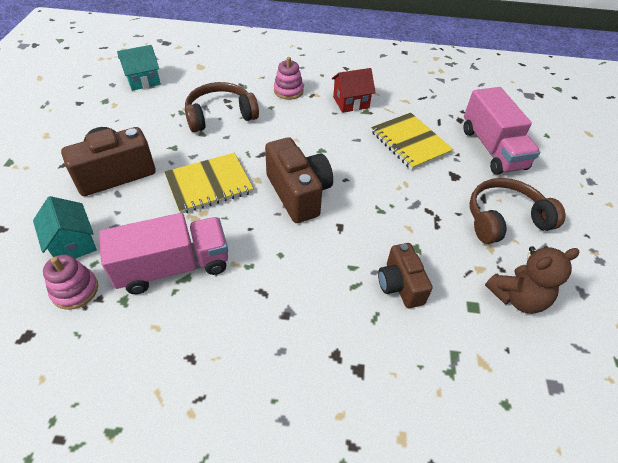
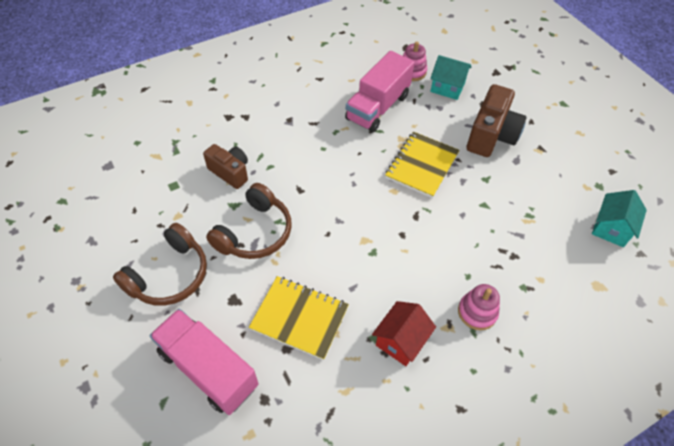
camera: 145 degrees right, 5 degrees up
brown headphones [185,82,259,132] -> brown headphones moved to [206,183,292,259]
brown camera [265,137,333,223] -> none
brown teddy bear [485,246,579,314] -> none

